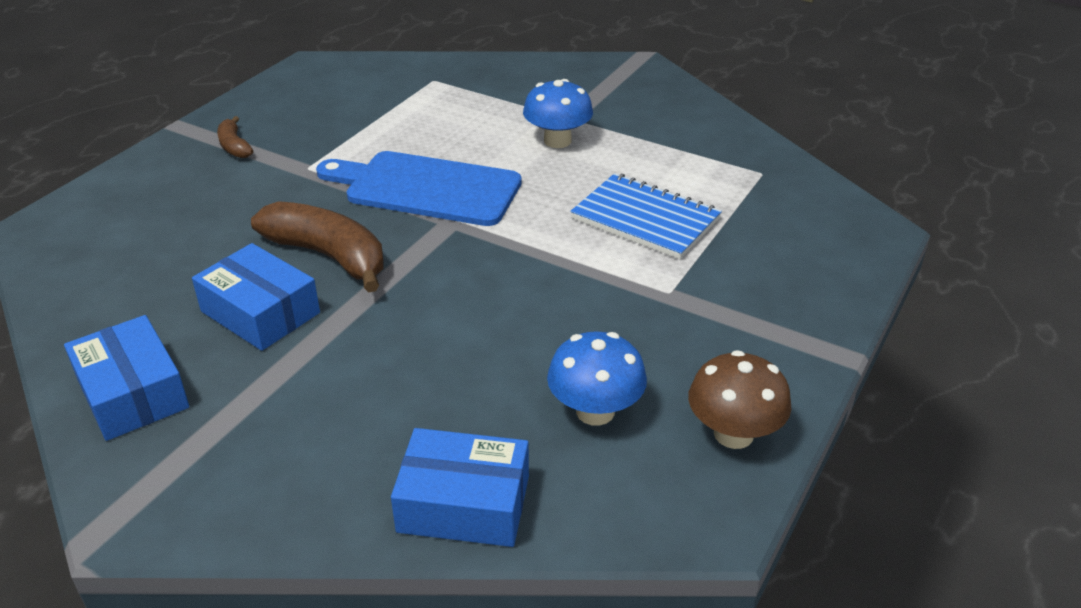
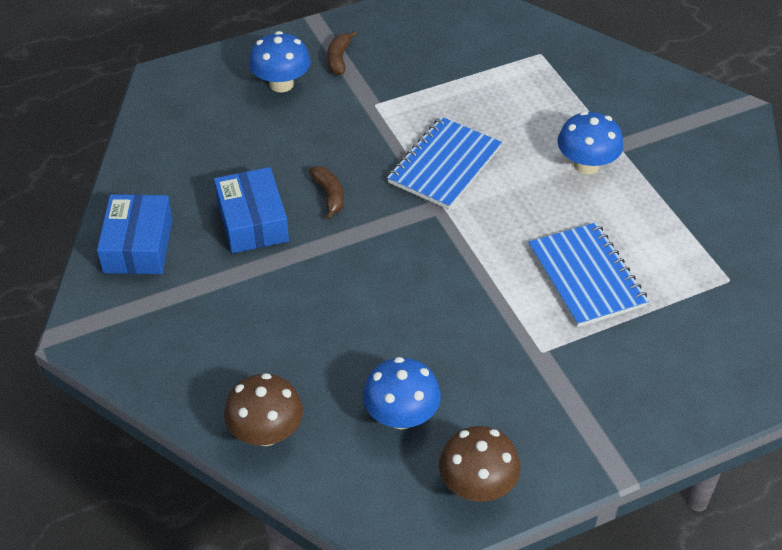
camera: 35 degrees right, 10 degrees up
brown banana [251,201,384,292] -> brown banana [309,166,344,220], size x0.50
blue cutting board [316,151,522,226] -> blue notebook [387,117,502,210]
blue box [391,428,529,547] -> brown mushroom [224,373,303,446]
none -> blue mushroom [249,31,311,92]

